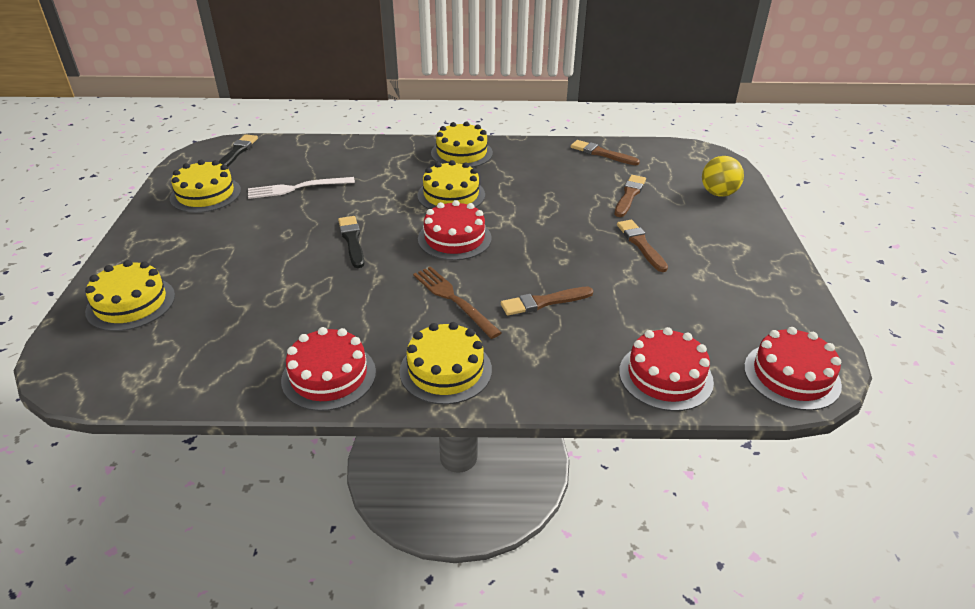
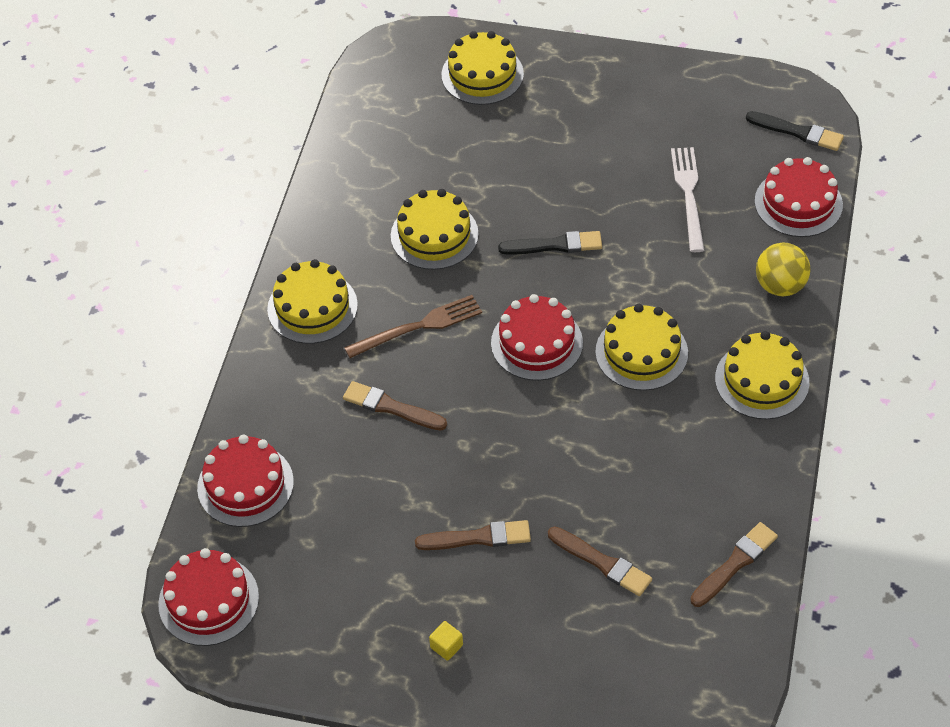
camera: 105 degrees right, 15 degrees up
yellow cake [170,160,241,213] -> yellow cake moved to [391,189,479,270]
red cake [281,327,376,411] -> red cake moved to [755,157,843,237]
brown brush [501,287,594,316] -> brown brush turned 60 degrees counterclockwise [343,381,447,431]
yellow ball [702,156,744,197] -> yellow ball moved to [756,243,811,297]
none -> yellow cube [429,621,463,661]

